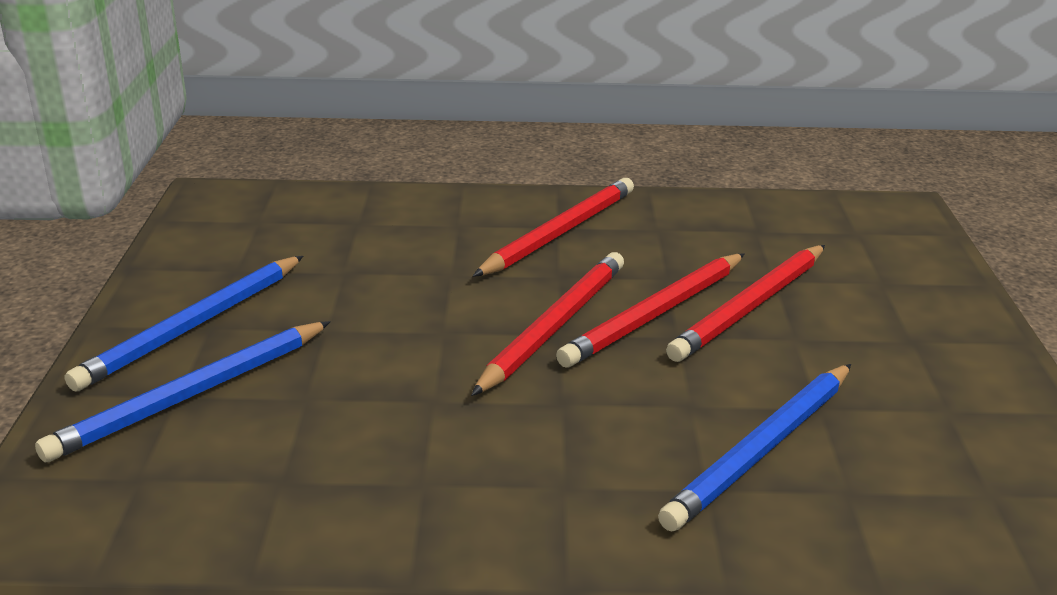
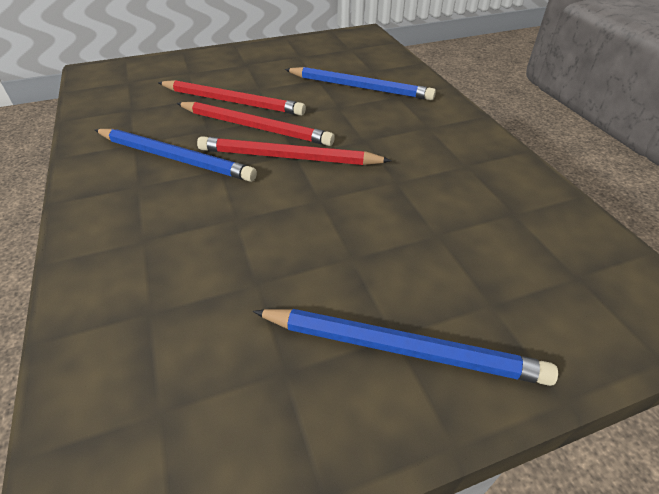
camera: 110 degrees left, 15 degrees up
blue pencil [35,321,331,462] -> blue pencil moved to [95,129,257,182]
red pencil [473,178,634,277] -> none

